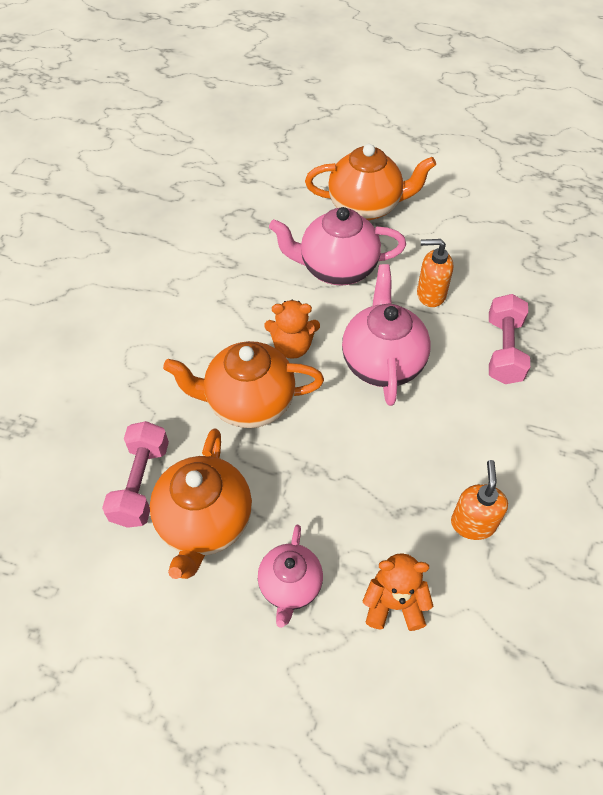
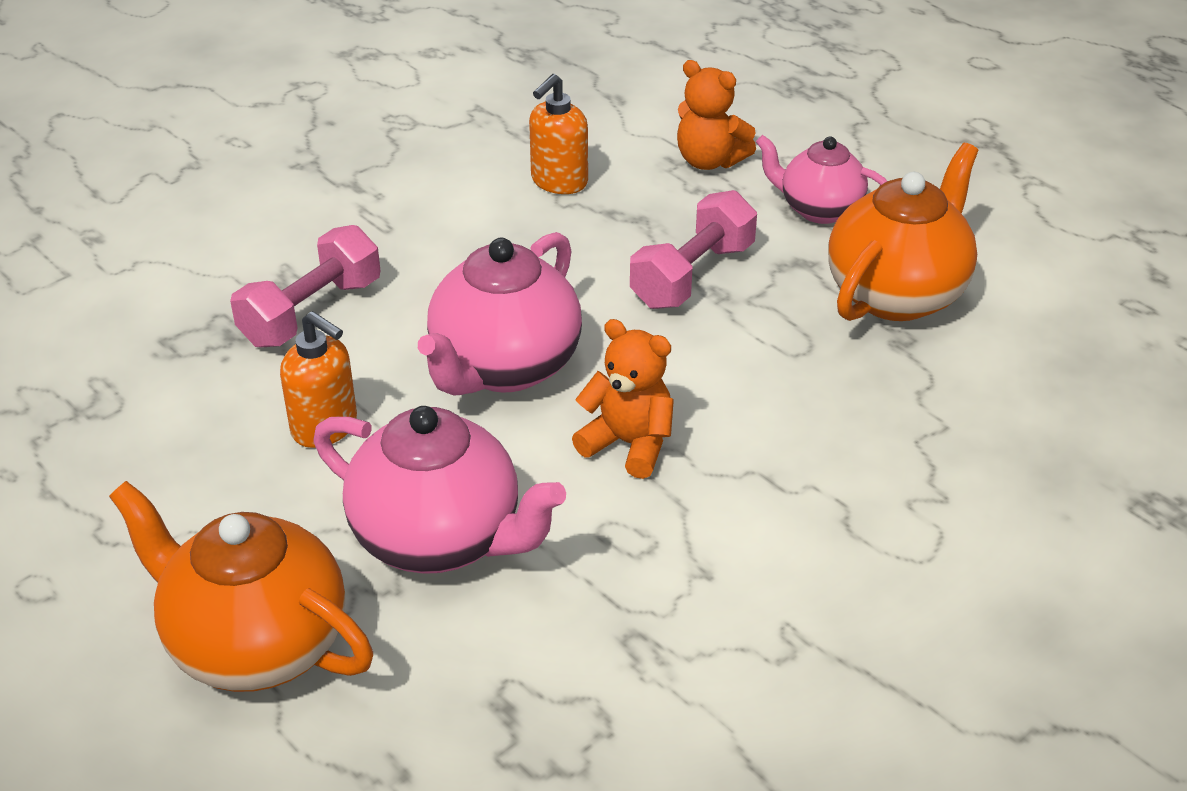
camera: 150 degrees left, 15 degrees down
pink dumbbell [102,421,169,528] -> pink dumbbell moved to [630,190,757,309]
orange teapot [163,341,324,428] -> none
pink teapot [258,525,323,628] -> pink teapot turned 105 degrees counterclockwise [756,135,887,224]

